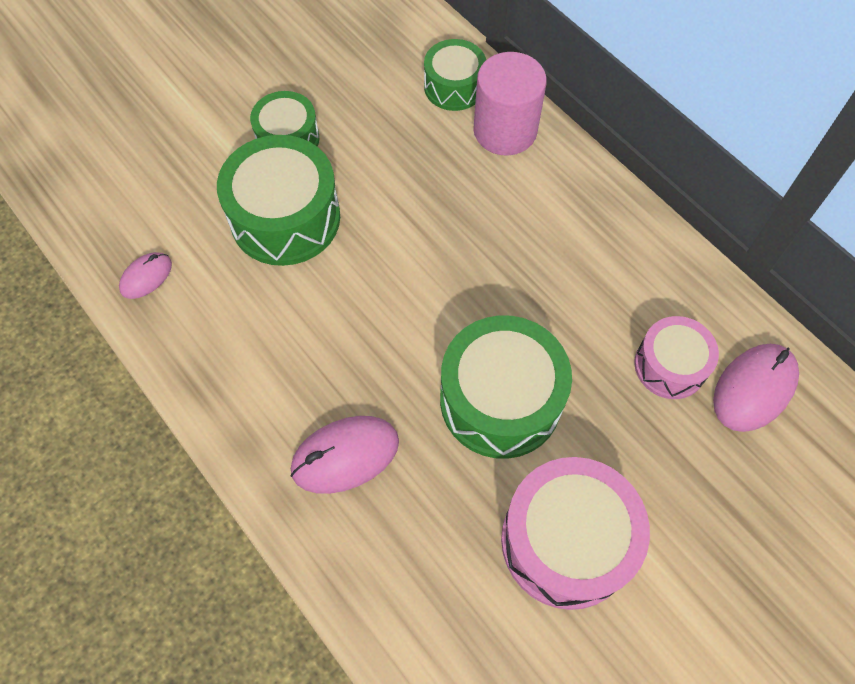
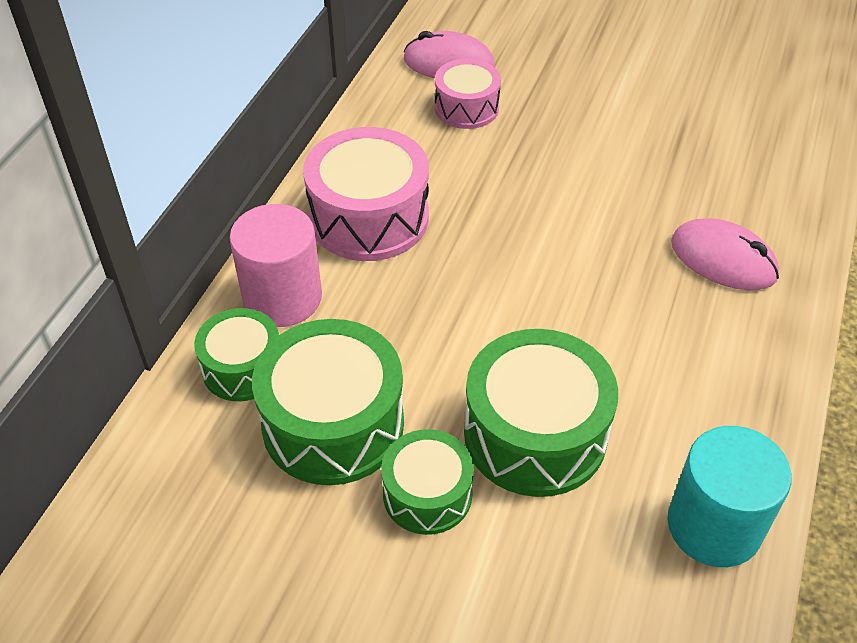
camera: 120 degrees left, 15 degrees down
pink mouse [119,252,172,299] -> turquoise cylinder [667,426,792,567]
green drum [440,315,572,459] -> green drum moved to [252,319,404,485]
pink drum [501,457,650,610] -> pink drum moved to [303,127,429,261]

